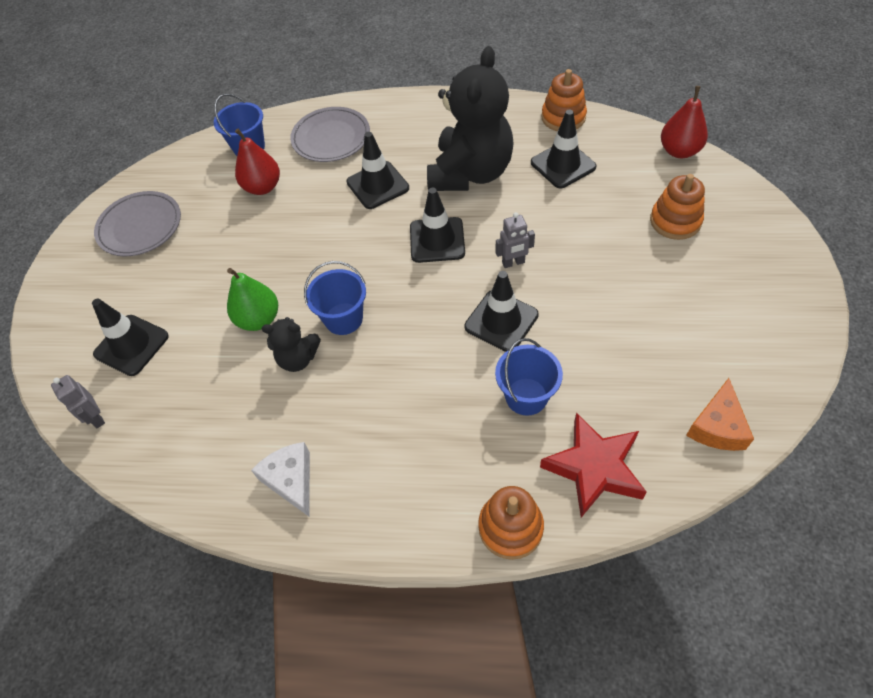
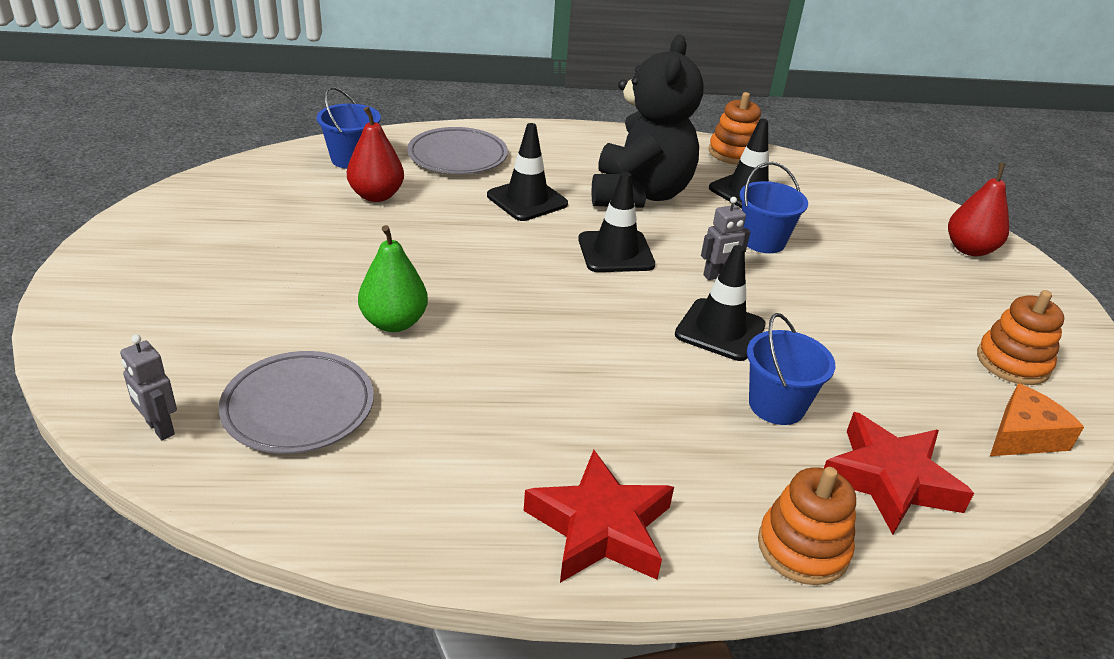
camera: 15 degrees left, 20 degrees down
black traffic cone [92,299,169,376] -> none
grey plate [94,191,181,256] -> grey plate moved to [219,351,374,454]
white cheese [251,442,310,516] -> none
black teddy bear [262,317,321,372] -> none
blue bucket [304,261,366,335] -> blue bucket moved to [740,162,808,253]
orange stacking toy [650,174,705,240] -> orange stacking toy moved to [977,290,1064,385]
red pear [661,86,708,158] -> red pear moved to [948,163,1009,257]
orange cheese [686,378,754,451] -> orange cheese turned 135 degrees counterclockwise [990,383,1084,456]
none -> red star [524,450,674,583]

